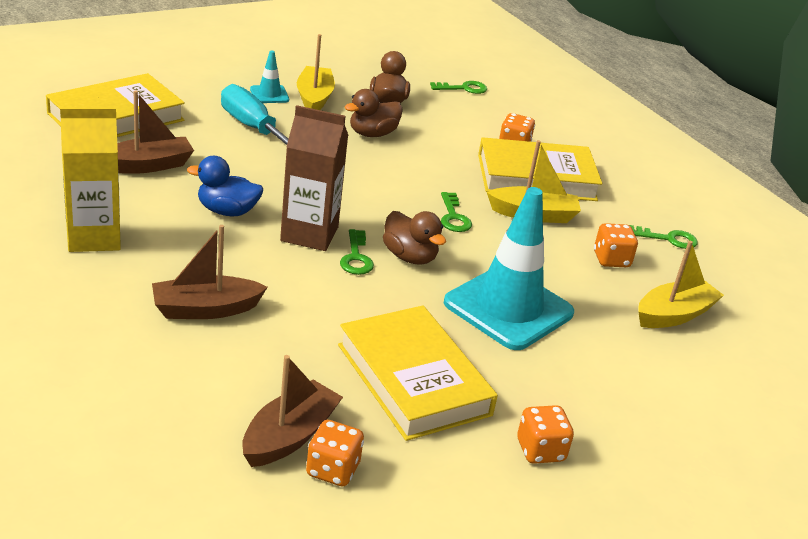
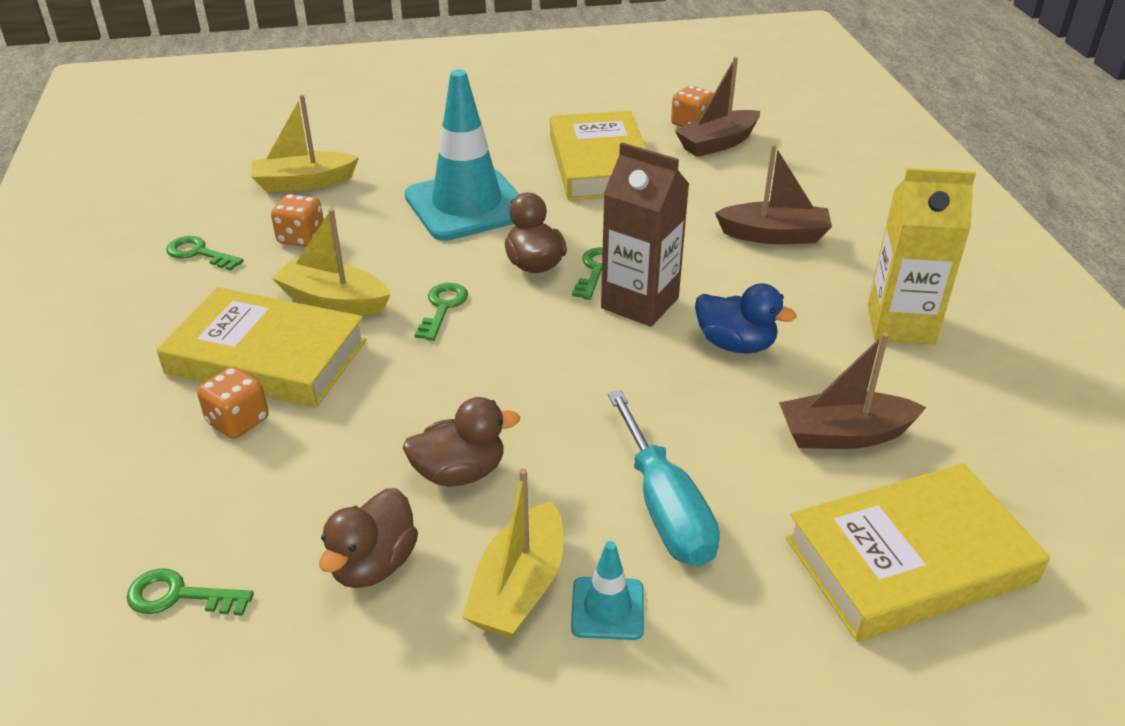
camera: 155 degrees left, 5 degrees up
orange dice [517,405,574,464] -> none

